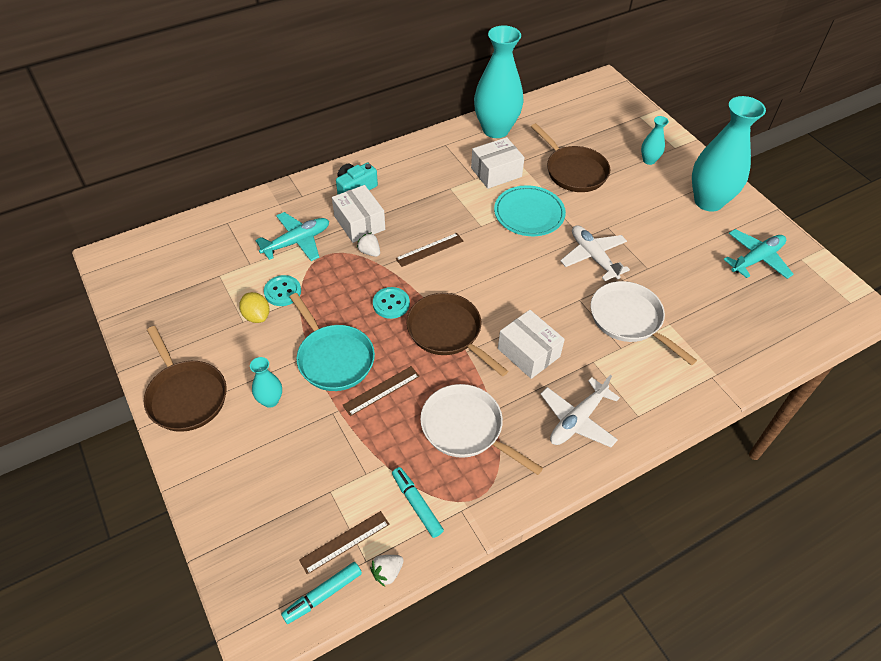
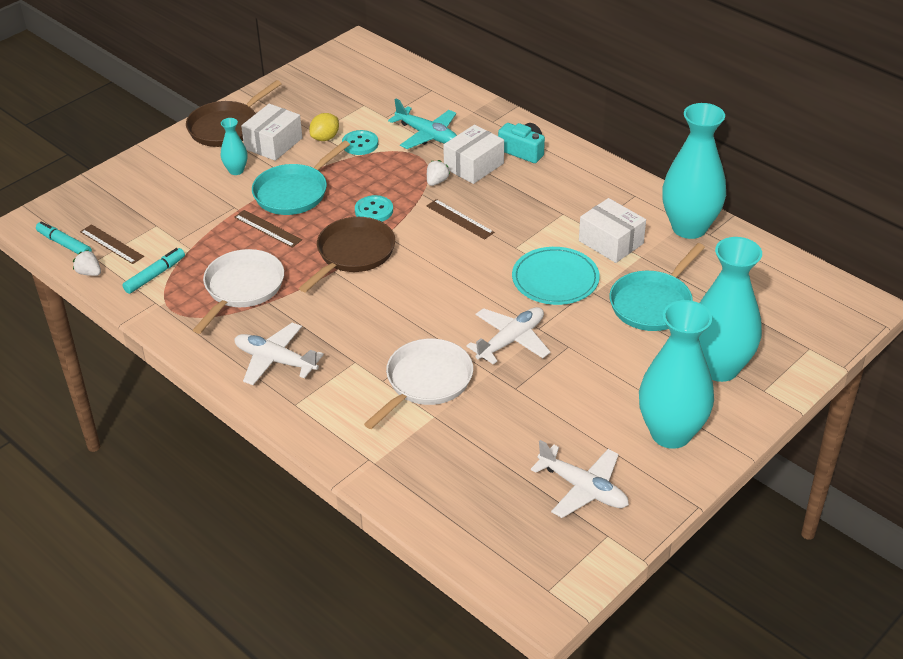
camera: 75 degrees right, 10 degrees down
white box [498,310,565,379] -> white box moved to [241,104,303,161]
brown pan [531,123,610,192] -> turquoise pan [609,243,705,331]
turquoise vase [641,116,669,165] -> turquoise vase [699,237,762,382], size x2.21
turquoise plane [723,229,794,279] -> white plane [531,440,629,518]

